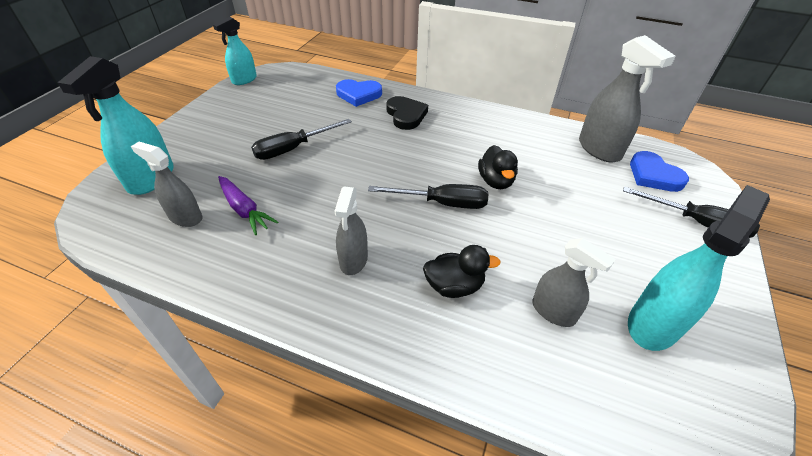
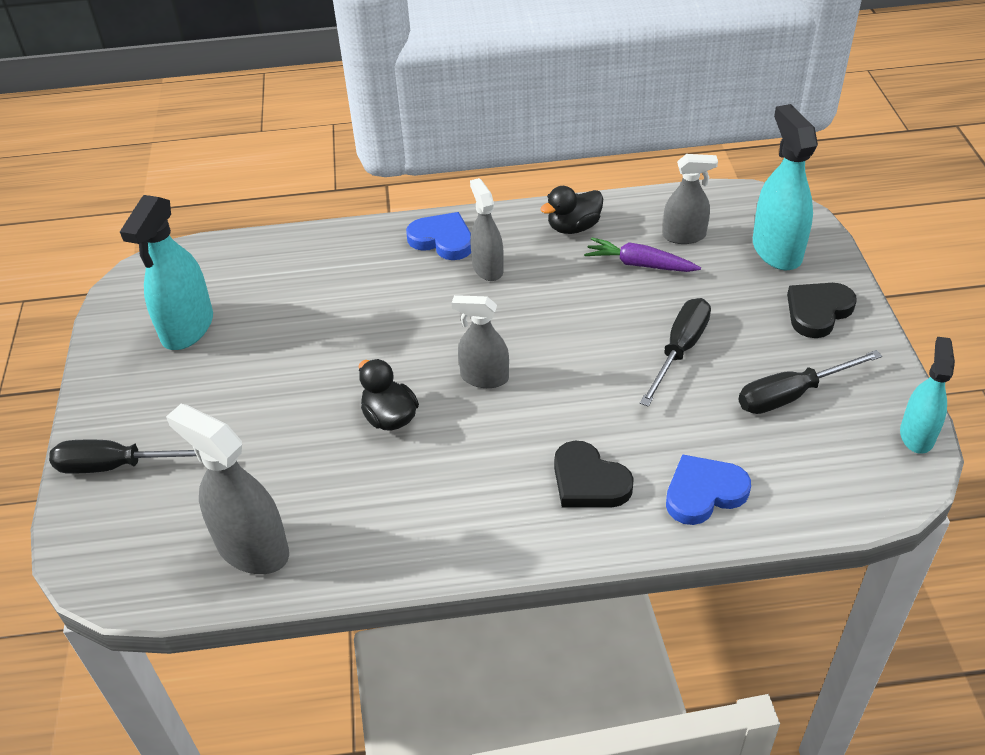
camera: 155 degrees right, 0 degrees up
black screwdriver [368,184,489,209] -> black screwdriver moved to [738,350,882,414]
black duck [423,245,501,298] -> black duck moved to [540,186,603,234]
grey spray bottle [532,238,616,327] -> grey spray bottle moved to [452,295,509,388]
blue heart [630,151,689,192] -> blue heart moved to [406,212,471,260]
none -> black heart [787,283,857,338]

